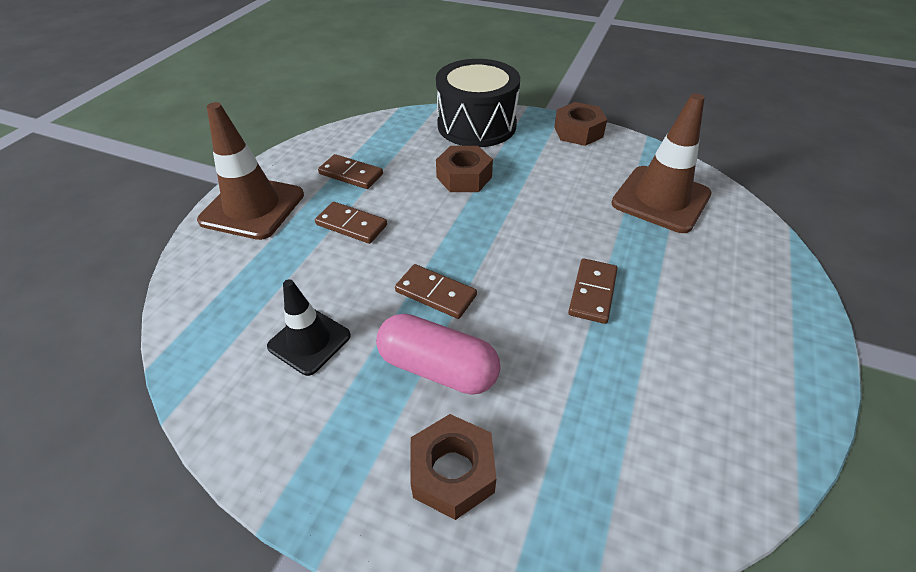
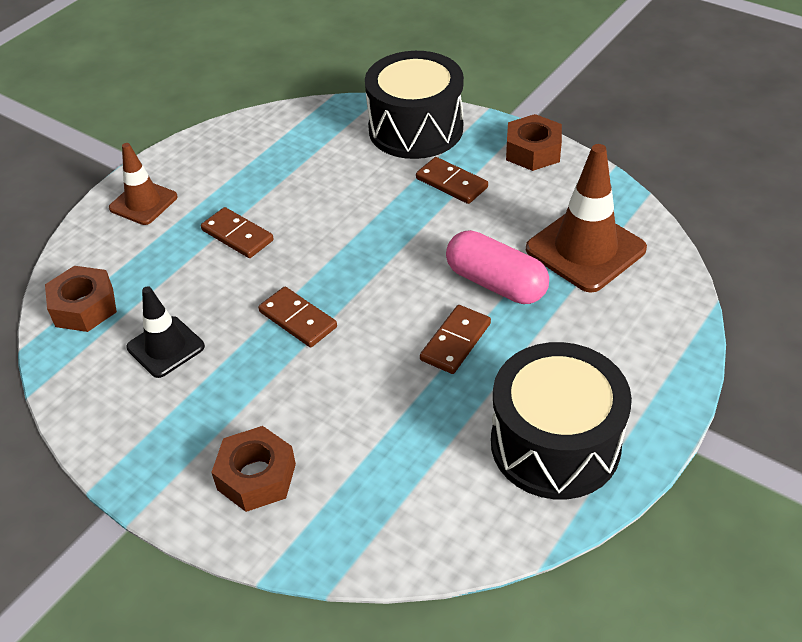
camera: 15 degrees right, 0 degrees up
brown traffic cone [197,102,304,240] -> brown traffic cone [109,143,178,225], size x0.61
brown domino [318,154,383,189] -> brown domino moved to [416,157,488,204]
pink capsule [376,313,500,395] -> pink capsule moved to [446,230,549,304]
brown nut [436,146,493,192] -> brown nut moved to [45,266,117,332]
none -> black drum [491,342,632,499]

